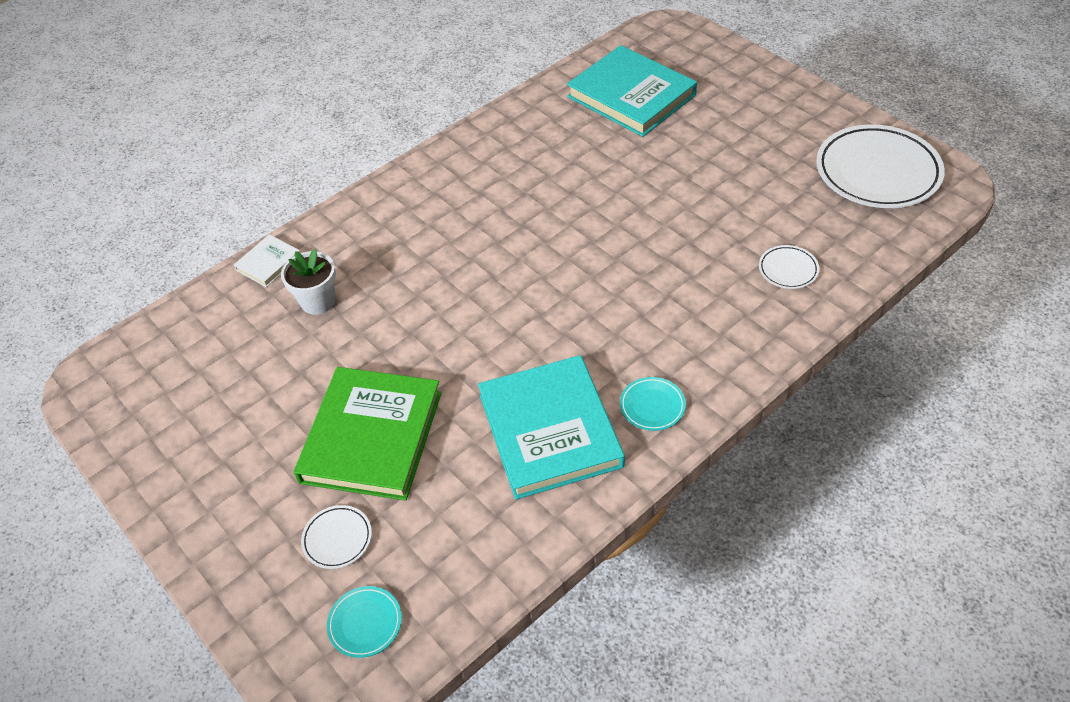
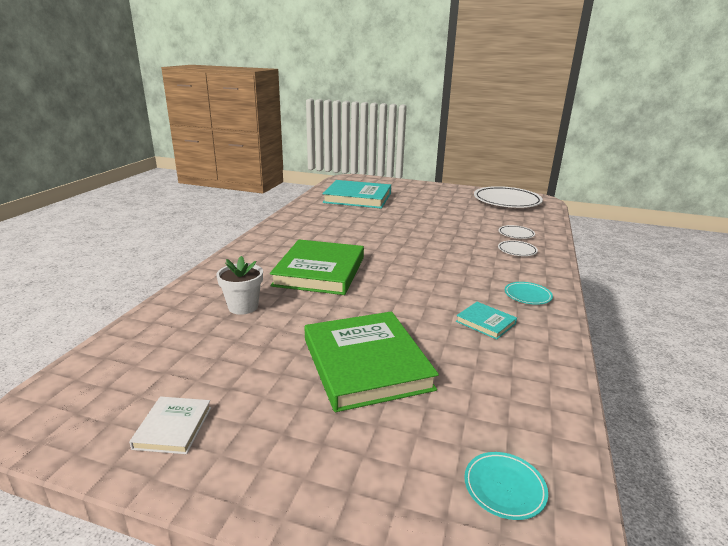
camera: 35 degrees left, 25 degrees down
white book [234,234,300,287] -> white book moved to [129,397,211,454]
white plate [301,505,372,569] -> white plate moved to [498,240,538,256]
turquoise book [478,355,625,500] -> turquoise book [456,302,517,340], size x0.45
none -> green book [270,239,364,295]

